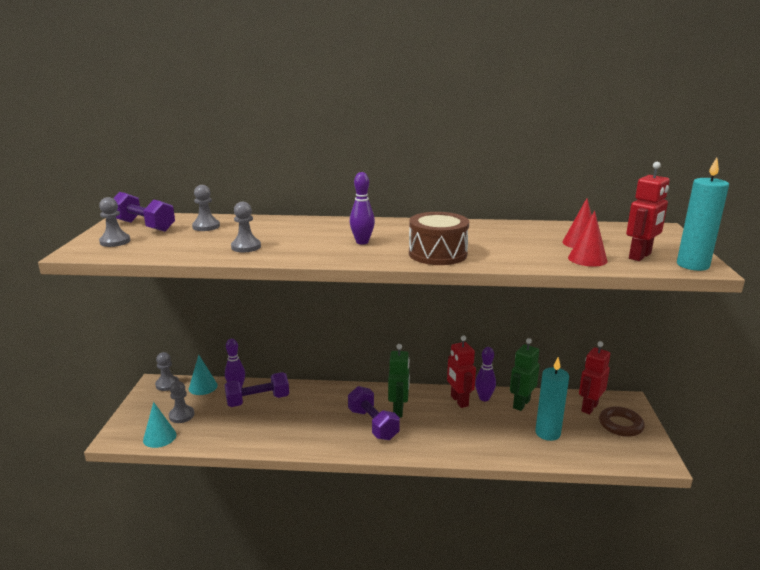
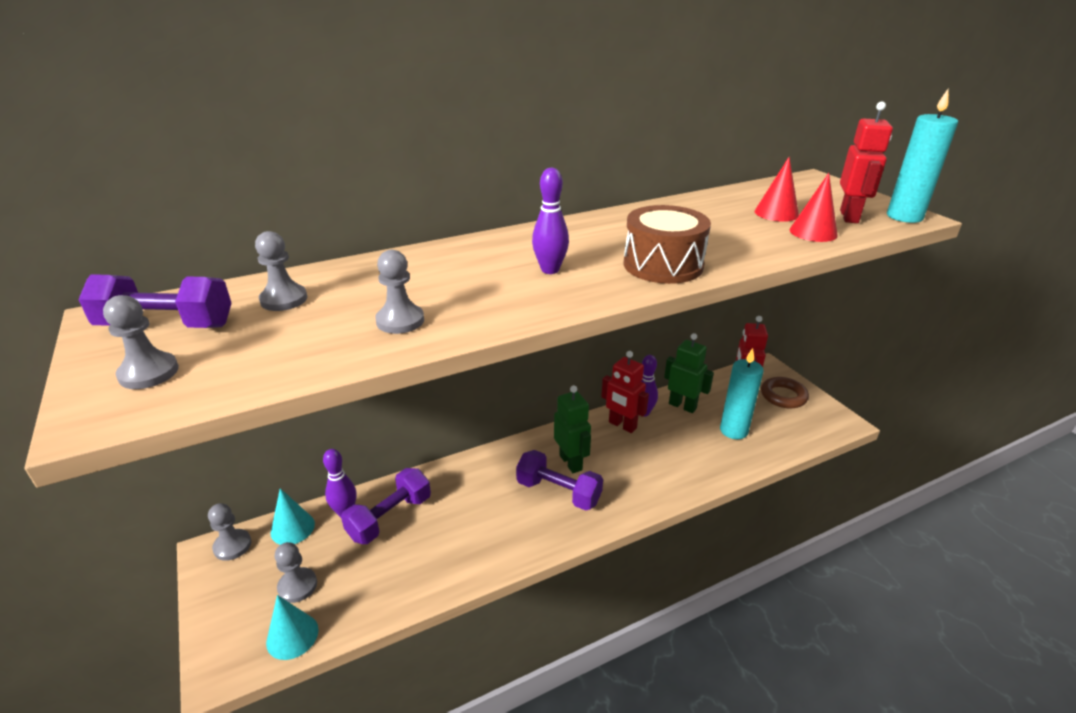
camera: 30 degrees left, 10 degrees up
green robot [510,338,540,411] -> green robot turned 120 degrees clockwise [664,333,714,413]

